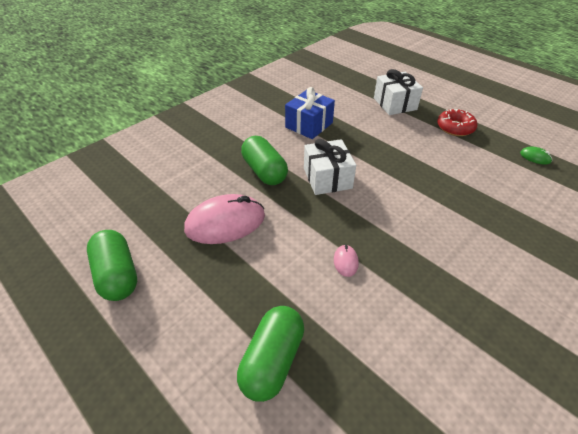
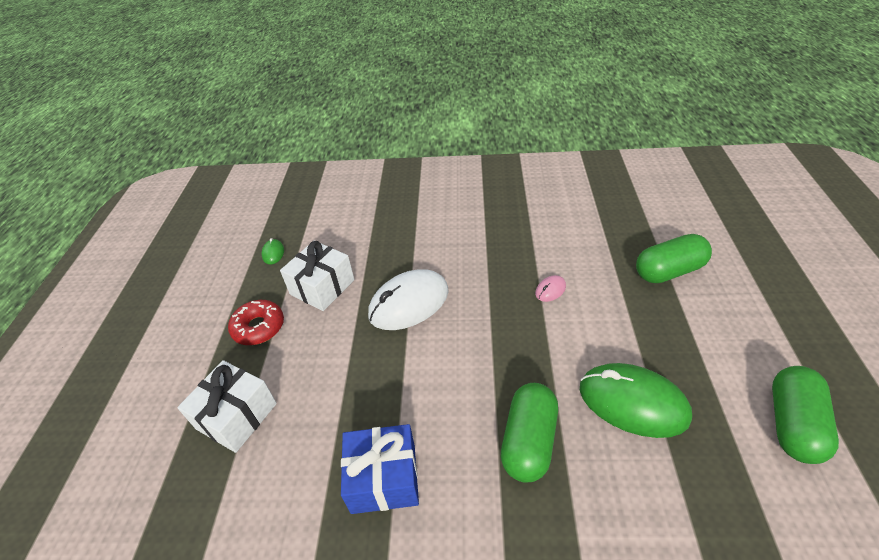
camera: 130 degrees left, 0 degrees up
pink mouse [184,194,265,244] -> green mouse [580,363,692,438]
white gift [304,139,356,195] -> white gift moved to [280,241,355,311]
none -> white mouse [368,270,449,330]

